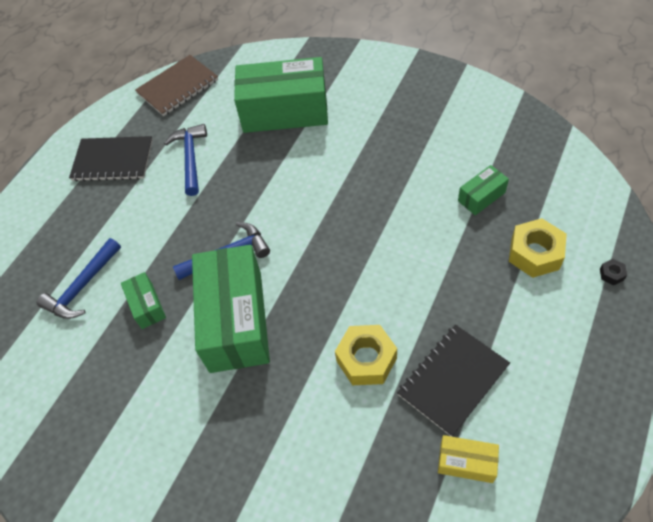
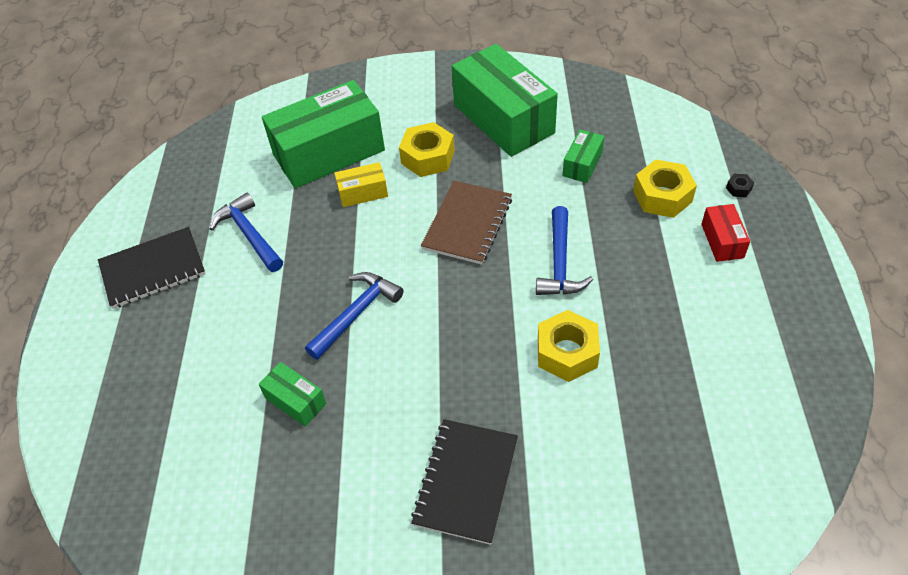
camera: 30 degrees left, 5 degrees down
blue hammer [37,238,121,319] -> blue hammer moved to [536,206,593,295]
brown notebook [135,55,218,116] -> brown notebook moved to [421,181,512,265]
green box [192,245,270,373] -> green box moved to [452,44,558,157]
black notebook [397,324,510,437] -> black notebook moved to [411,419,518,545]
yellow box [438,435,499,483] -> yellow box moved to [334,162,388,207]
none -> yellow nut [399,122,455,177]
none -> red box [701,204,750,262]

